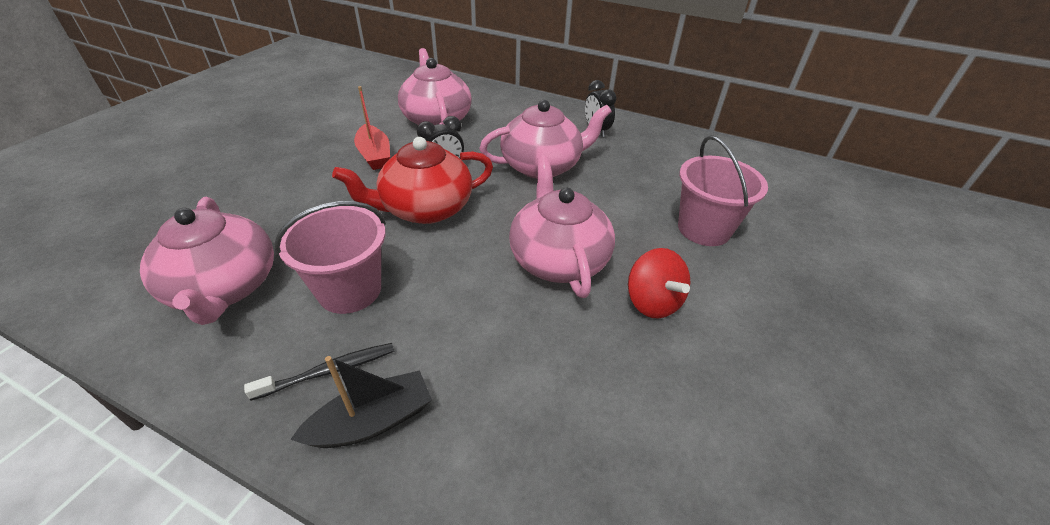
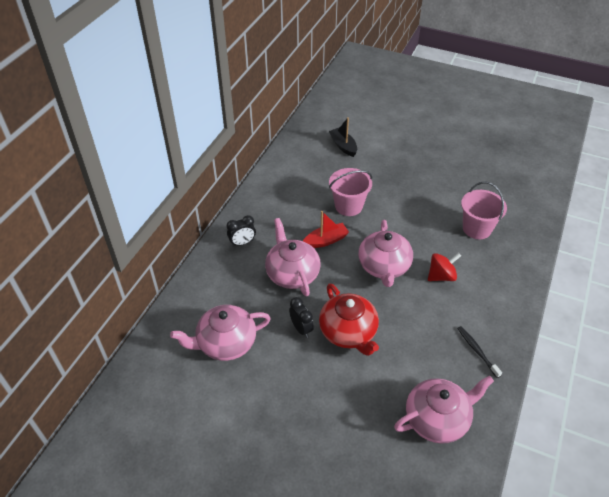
camera: 90 degrees left, 5 degrees up
pink bucket [274,201,386,314] -> pink bucket moved to [461,181,507,239]
black boat [290,356,432,448] -> black boat moved to [329,117,357,157]
red boat [354,86,390,170] -> red boat moved to [303,211,349,248]
pink teapot [509,156,615,298] -> pink teapot turned 75 degrees counterclockwise [358,220,413,287]
red spinning top [628,248,690,318] -> red spinning top moved to [428,253,461,281]

